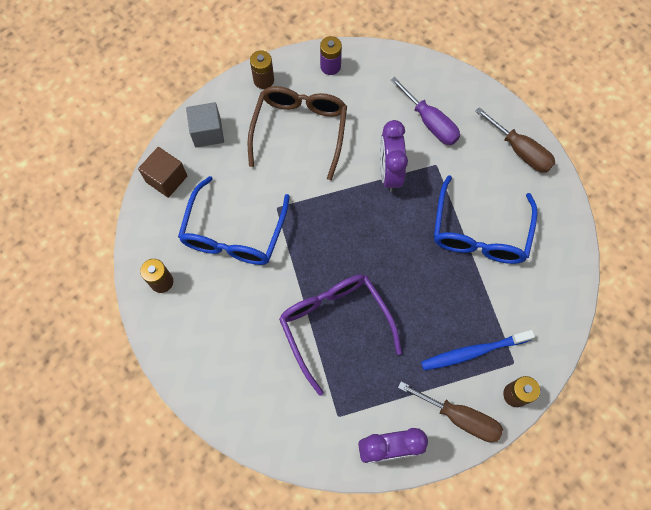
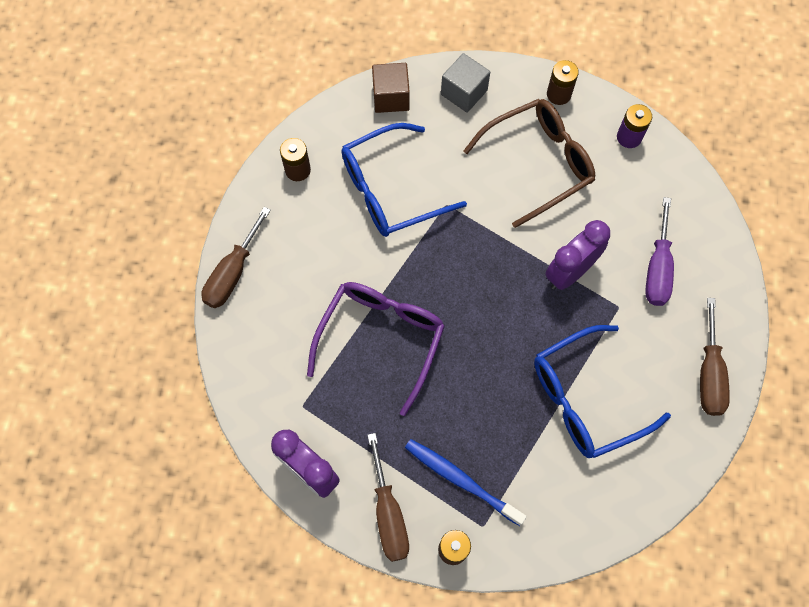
camera: 50 degrees right, 0 degrees up
none -> brown screwdriver [201,207,271,308]

